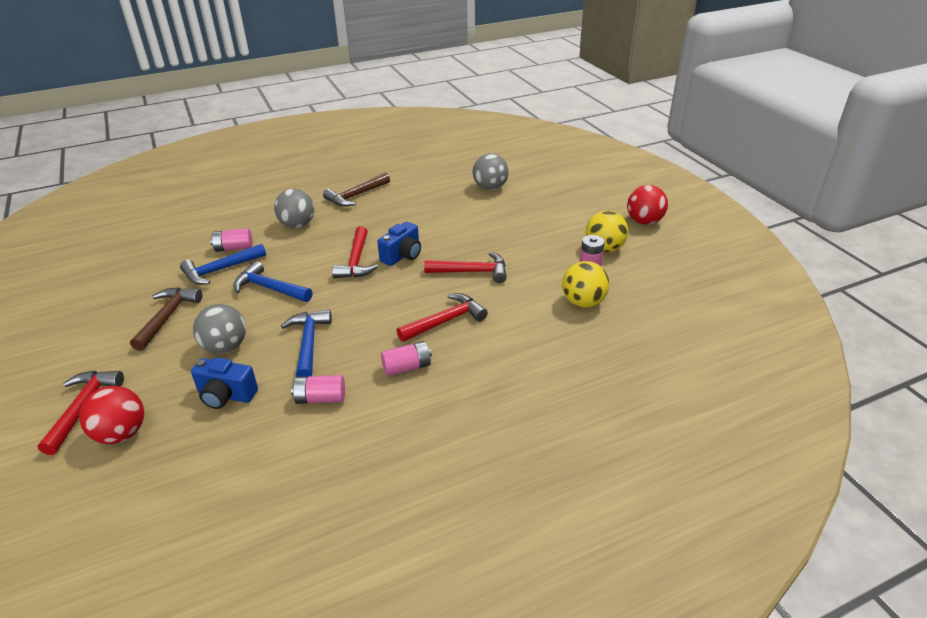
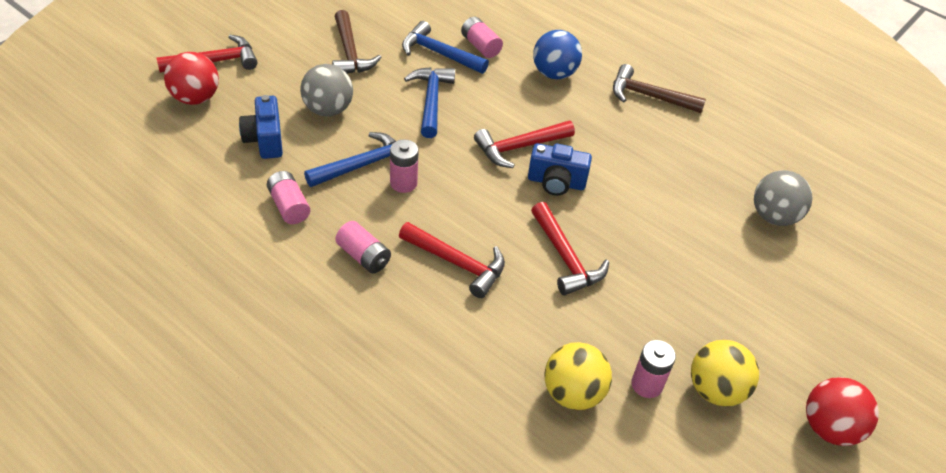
camera: 60 degrees right, 10 degrees up
brown hammer [130,287,202,351] -> brown hammer turned 90 degrees clockwise [332,10,382,74]
grey ball [274,189,314,228] -> blue ball [533,30,582,79]
none -> pink battery [390,139,419,193]

